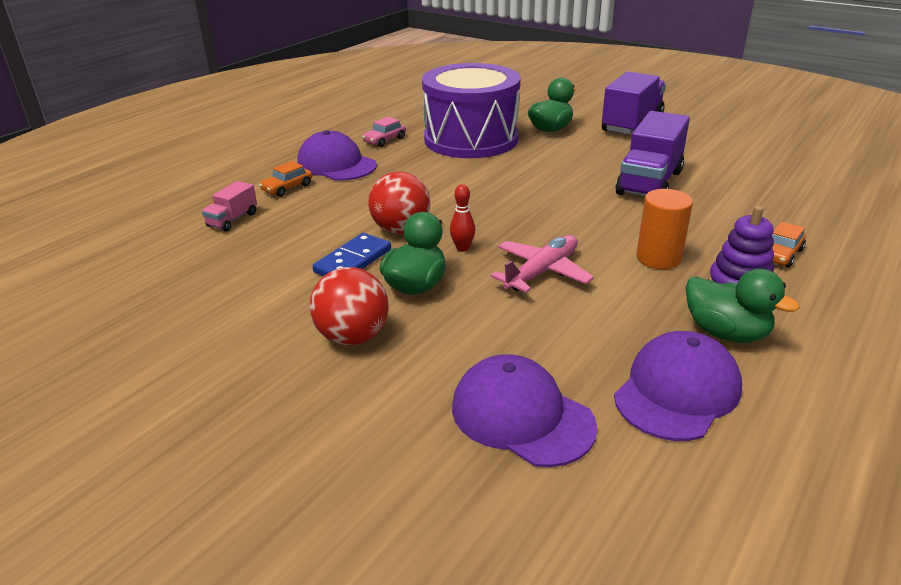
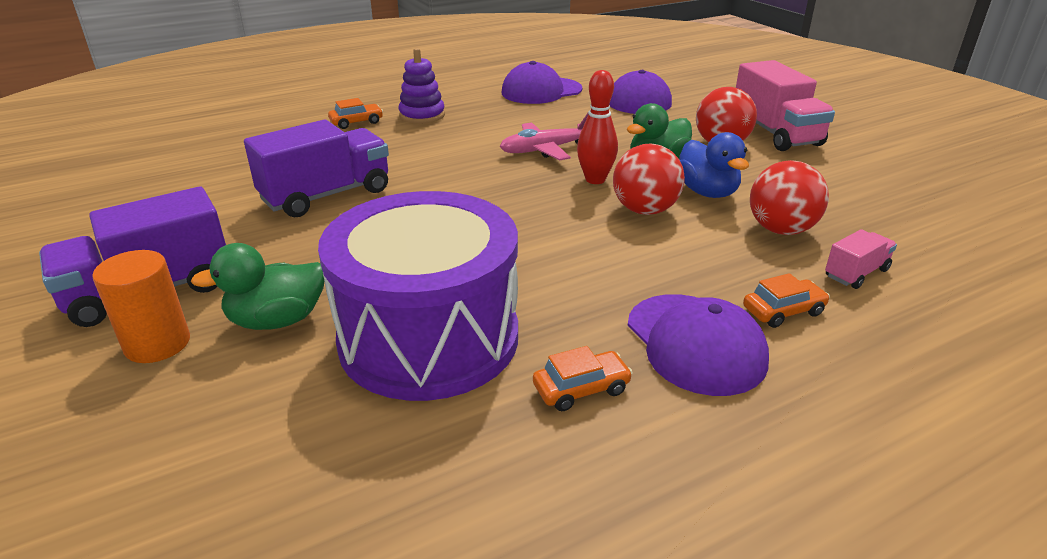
camera: 155 degrees left, 0 degrees up
blue domino [312,233,391,276] -> blue duck [679,132,749,198]
pink car [362,117,406,147] -> orange car [533,346,633,411]
red bowling pin [450,184,475,252] -> red bowling pin [577,70,618,184], size x1.58
orange cylinder [636,189,693,269] -> orange cylinder moved to [92,250,190,363]
green duck [686,269,800,343] -> none
none -> pink truck [736,60,835,151]
none -> red ball [750,160,829,235]

